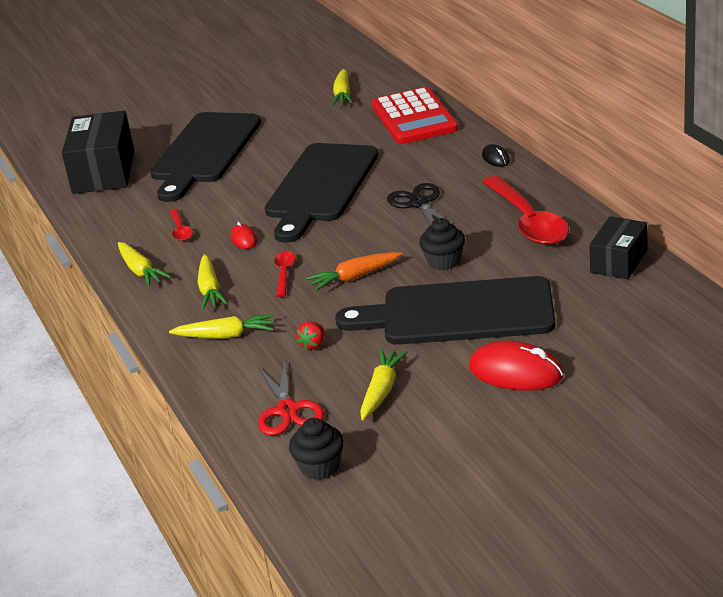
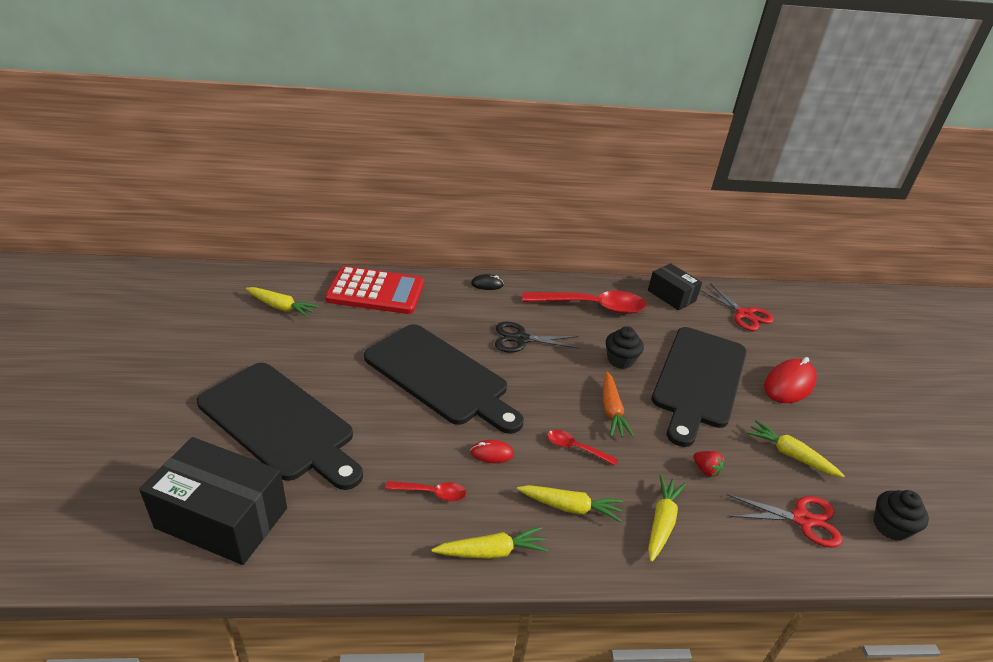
camera: 75 degrees left, 5 degrees up
none -> red scissors [700,284,774,331]

